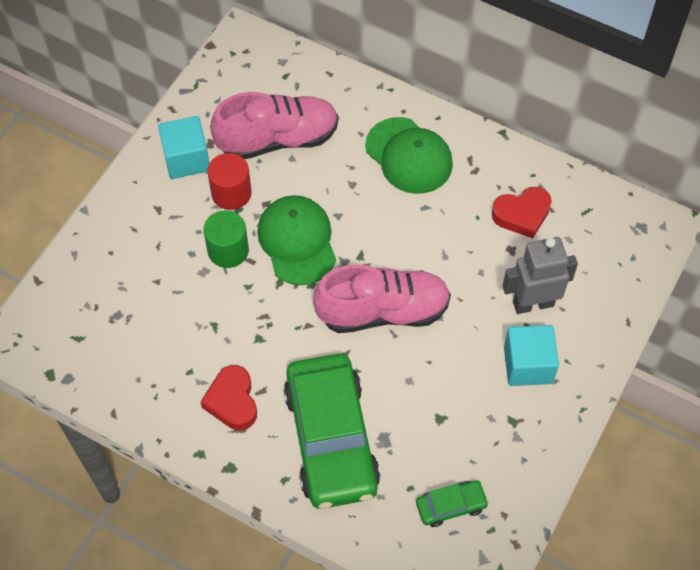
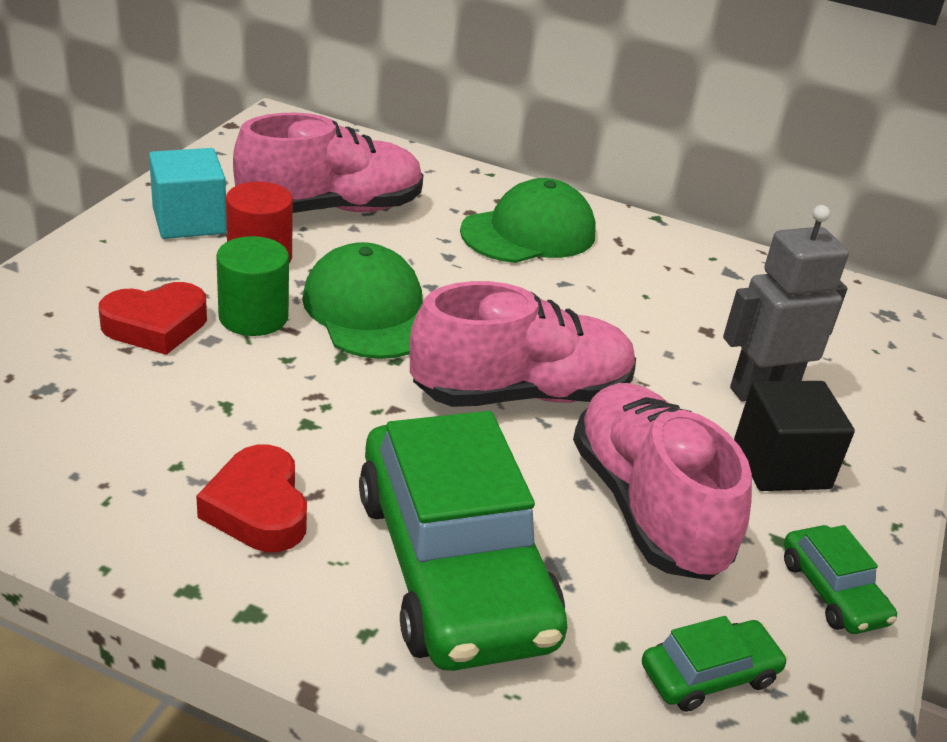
camera: 10 degrees left, 25 degrees down
green cap [365,117,453,194] -> green cap turned 75 degrees counterclockwise [460,178,596,263]
red heart [492,187,552,238] -> red heart moved to [99,282,207,355]
turquoise cube [504,325,559,386] -> black cube [734,381,855,491]
none -> pink shoe [573,383,752,580]
none -> green car [784,525,897,634]

